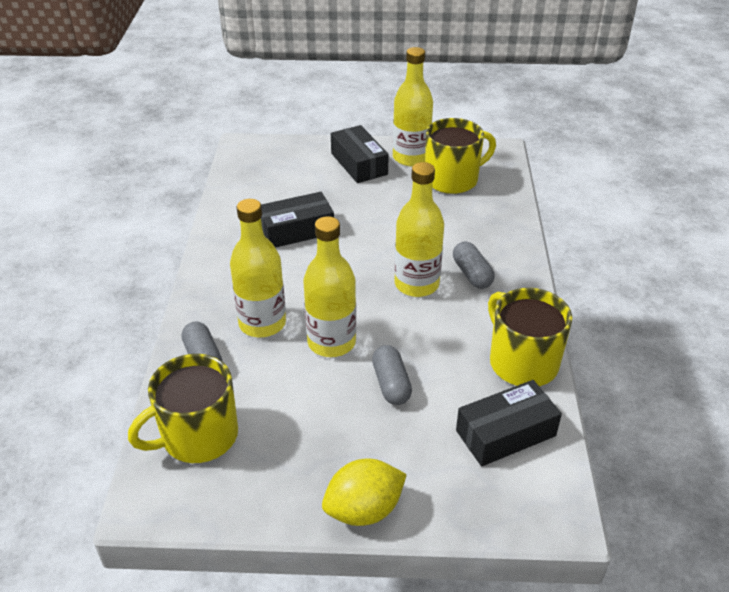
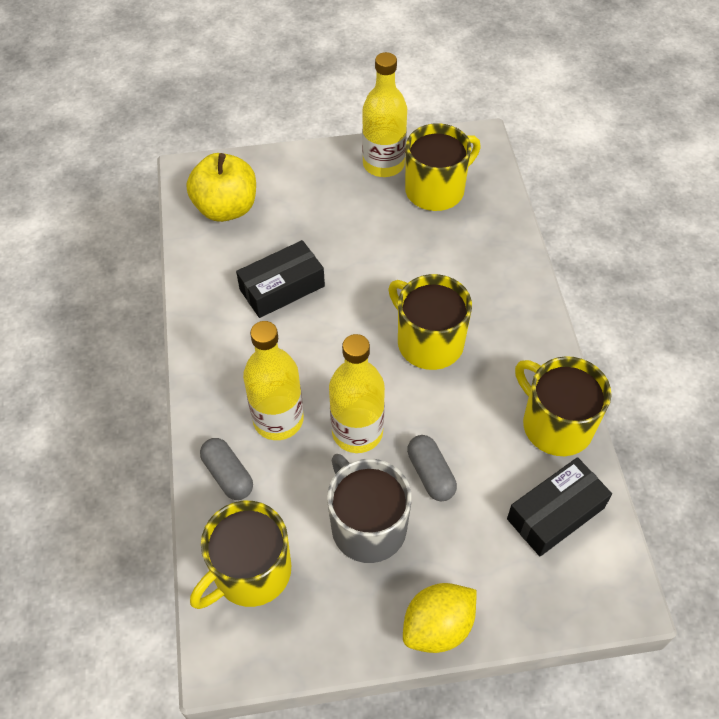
camera: 10 degrees left, 15 degrees up
black box [331,125,389,183] -> none
yellow bottle [394,162,444,297] -> yellow mug [388,274,472,370]
grey capsule [453,241,495,289] -> none
none -> yellow apple [186,153,256,222]
none -> grey mug [327,454,412,563]

